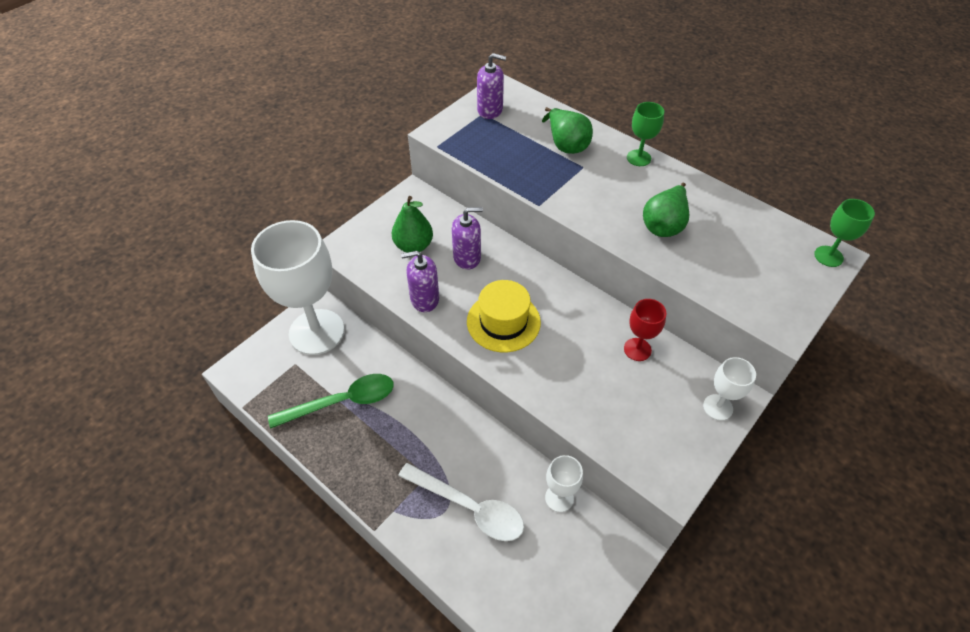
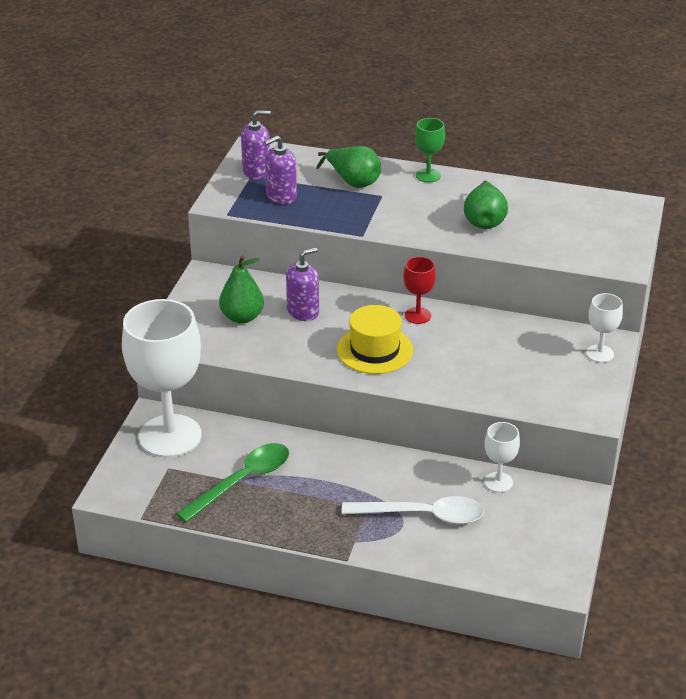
camera: 25 degrees left, 15 degrees down
purple soap dispenser [401,251,439,312] -> purple soap dispenser moved to [264,136,297,204]
red goblet [624,299,666,361] -> red goblet moved to [403,257,436,324]
green goblet [814,199,875,267] -> none

